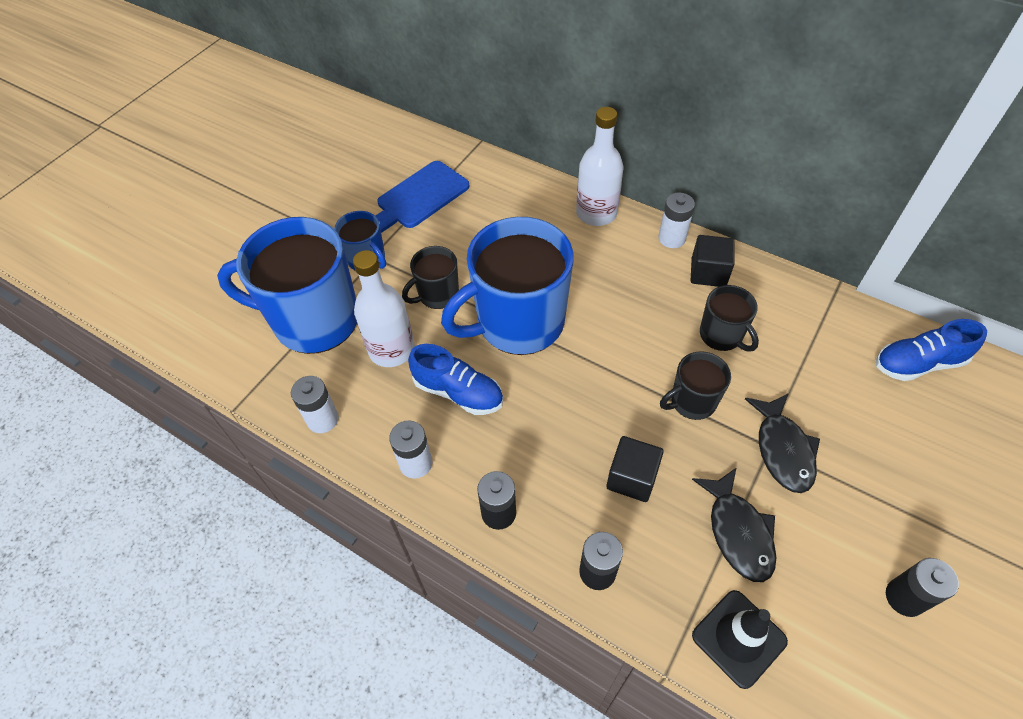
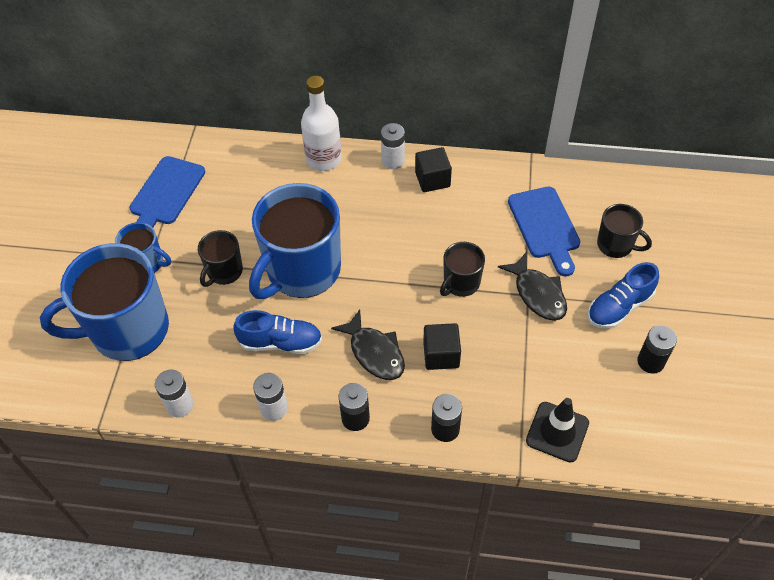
camera: 25 degrees left, 0 degrees up
white bottle [353,250,415,367] -> none
black fish [692,467,776,582] -> black fish moved to [331,309,405,380]
black mug [700,285,759,352] -> black mug moved to [597,204,652,258]
blue shoe [876,319,987,381] -> blue shoe moved to [588,262,659,329]
none -> blue cutting board [508,187,580,277]

